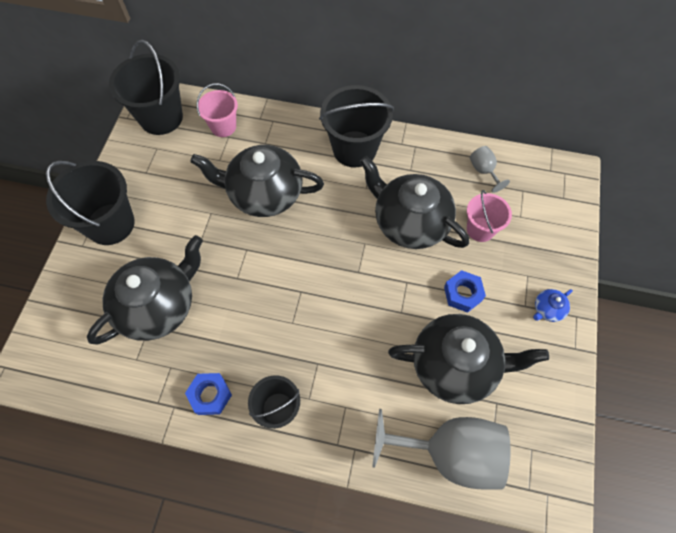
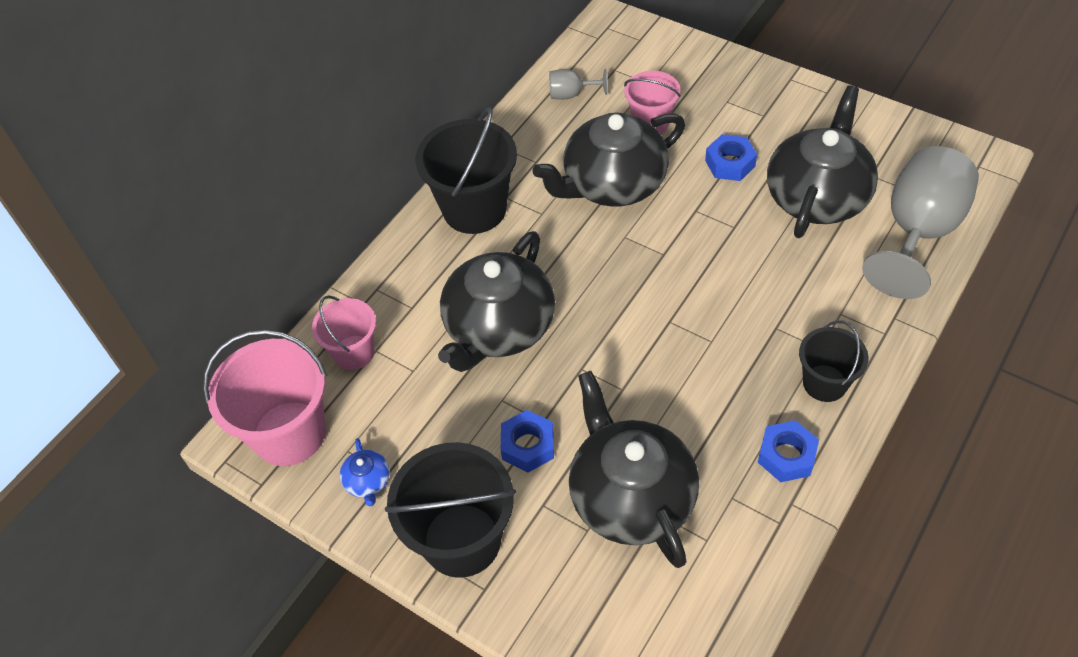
camera: 65 degrees left, 10 degrees down
black bucket [109,40,183,135] -> pink bucket [203,329,327,466]
blue teapot [533,289,573,322] -> blue teapot moved to [340,438,390,506]
none -> blue nut [501,410,554,473]

